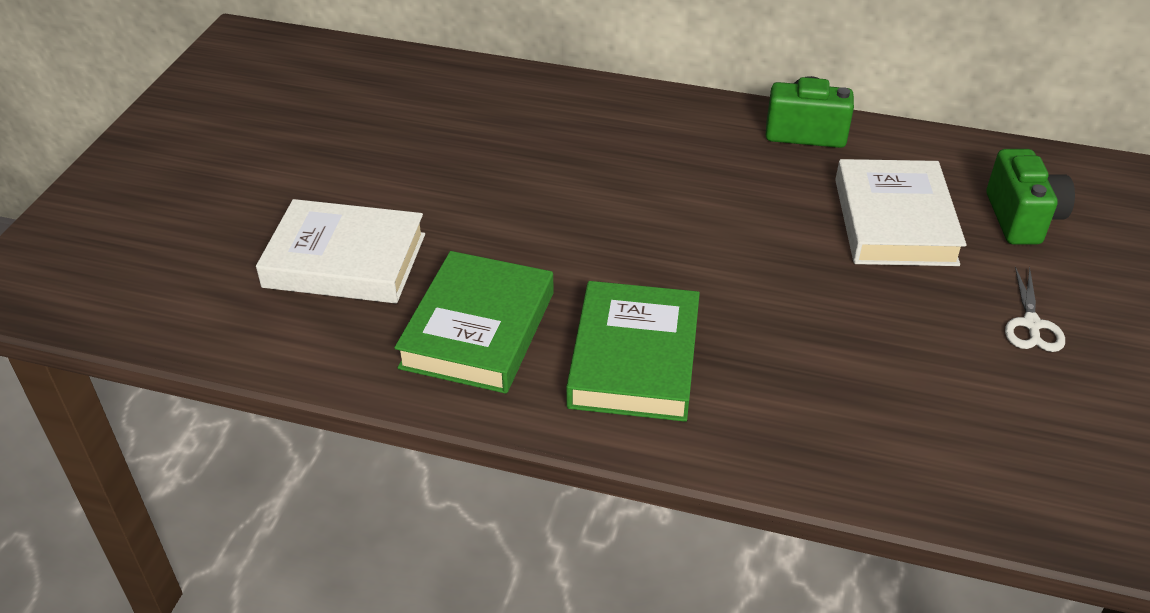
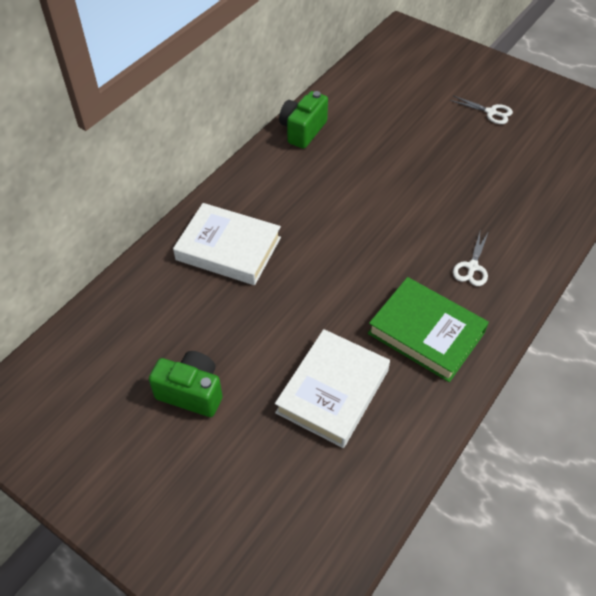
camera: 70 degrees left, 10 degrees up
green book [566,281,700,422] -> white scissors [453,231,489,286]
white book [835,159,966,266] -> white book moved to [173,203,281,285]
green camera [986,149,1075,244] -> green camera moved to [149,351,222,417]

